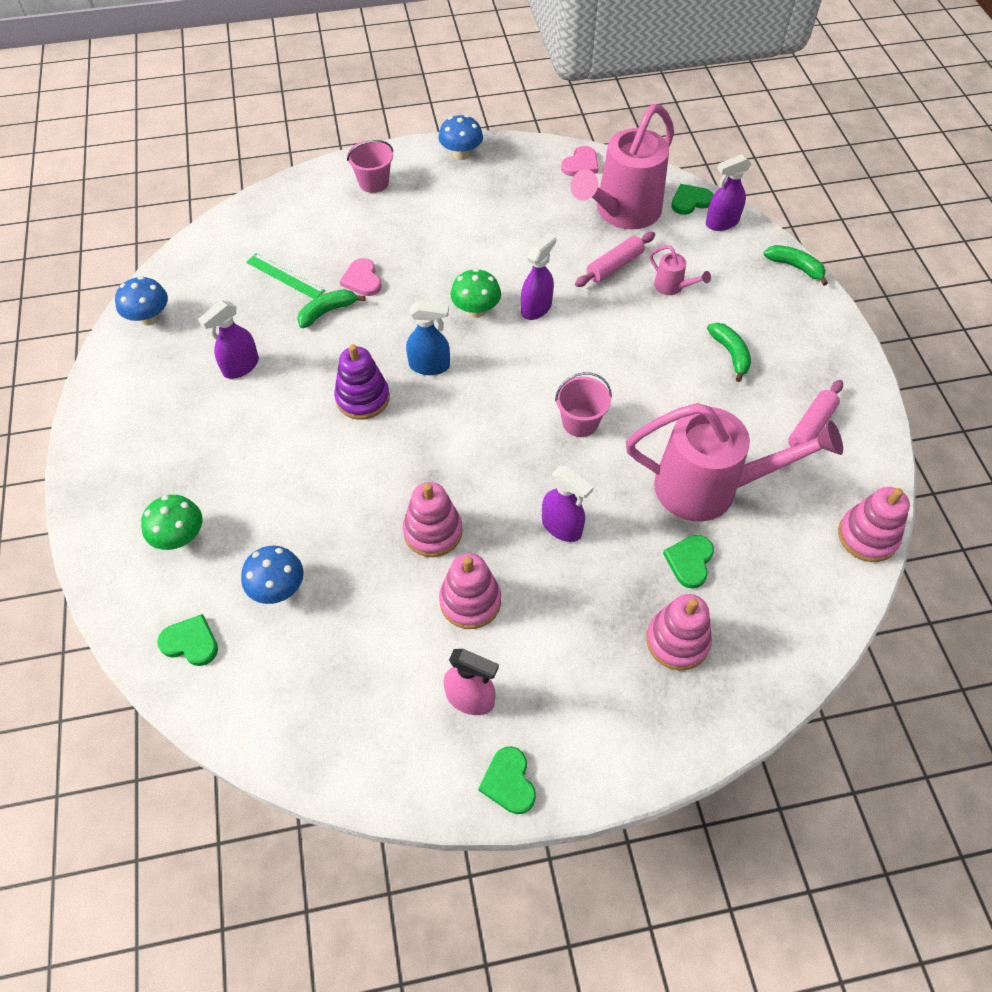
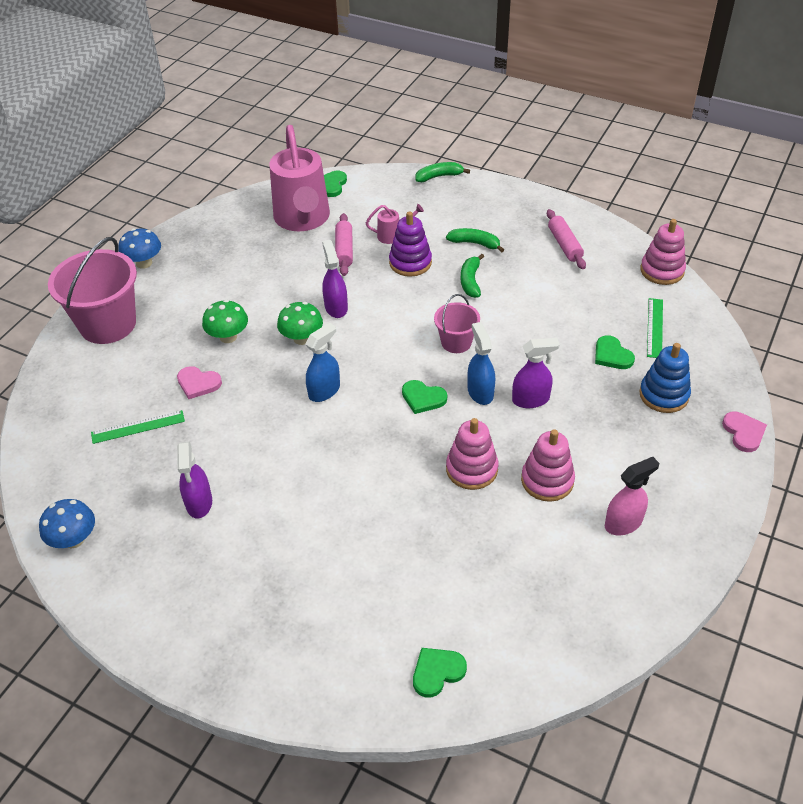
camera: 50 degrees left, 10 degrees down
green mushroom [141,495,202,550] -> green mushroom moved to [202,300,248,343]
blue mushroom [241,546,304,604] -> none
green banana [297,289,365,328] -> green banana moved to [461,254,484,298]
purple stacking toy [334,344,390,420] -> purple stacking toy moved to [389,211,432,277]
pink bucket [347,140,393,193] -> pink bucket [48,237,137,344], size x1.90
green heart [478,746,536,814] -> green heart moved to [402,380,447,414]
pink heart [561,146,598,176] -> pink heart moved to [722,411,767,452]
pink watering can [626,403,843,521] -> none
pink stacking toy [646,594,712,670] -> blue stacking toy [639,343,691,413]
purple spray bottle [706,154,751,231] -> none
none -> blue spray bottle [467,322,495,405]
none -> green ruler [647,298,663,358]

